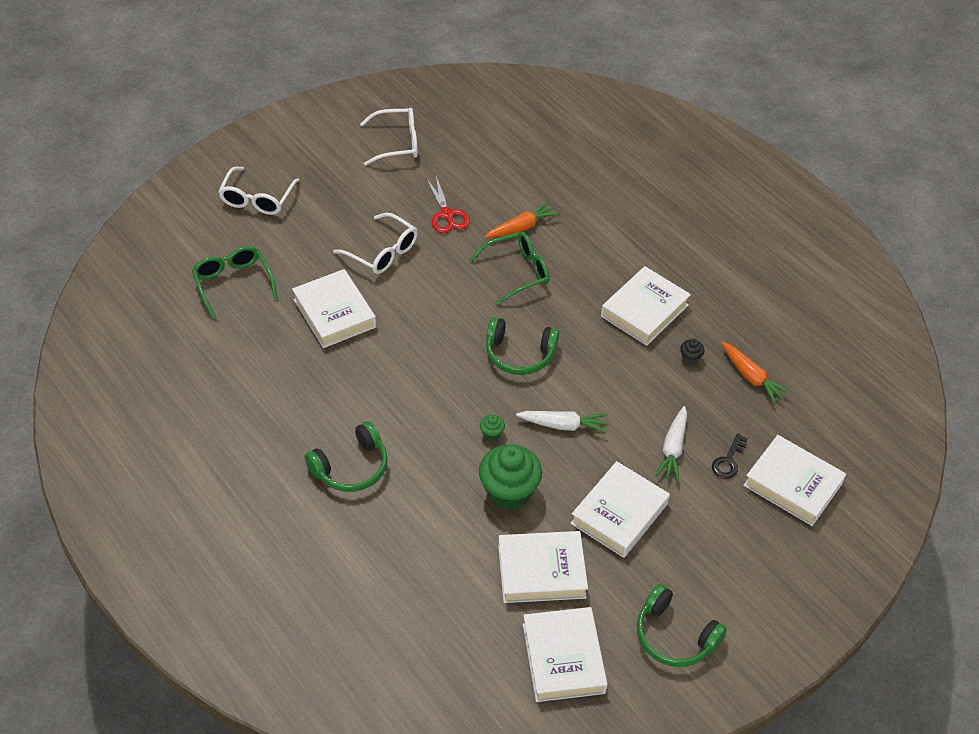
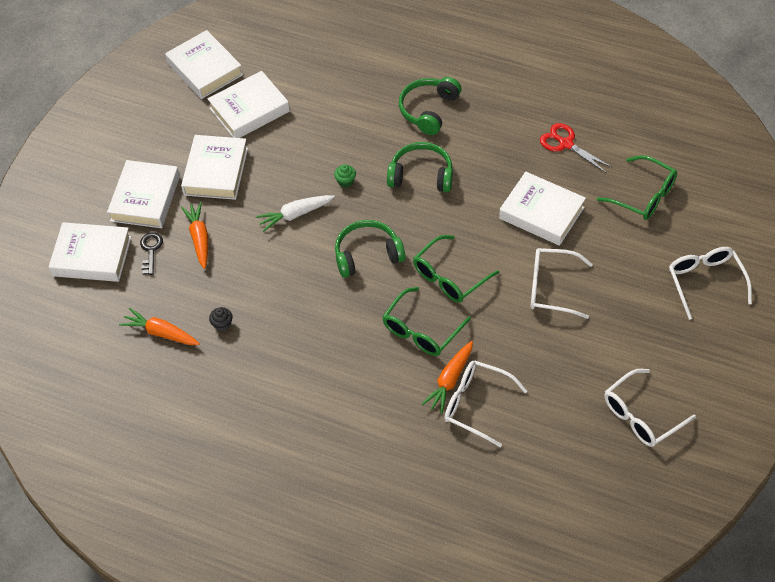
camera: 155 degrees right, 5 degrees up
red scissors [426,176,470,233] -> red scissors moved to [540,123,613,173]
green cupcake [479,444,542,510] -> none
white book [601,266,691,346] -> white book moved to [107,160,180,228]
green headphones [637,584,727,667] -> green headphones moved to [387,142,453,192]
white carrot [655,406,687,482] -> orange carrot [181,202,208,269]
none -> green glasses [413,235,499,303]
none -> white glasses [444,361,527,447]

